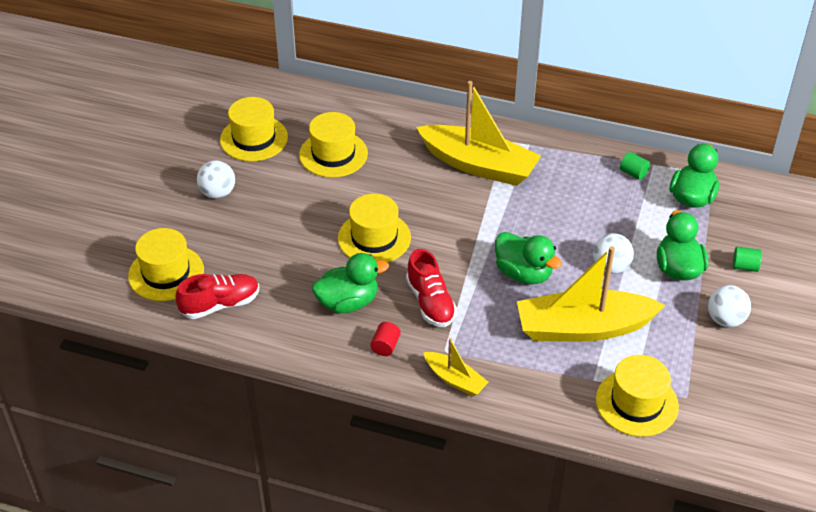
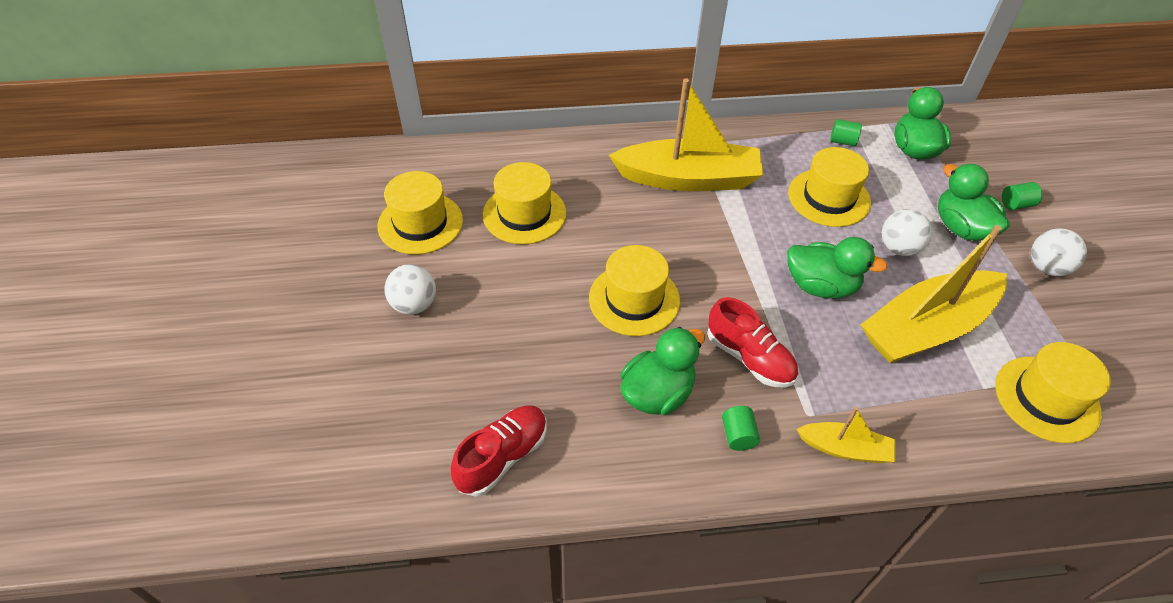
camera: 25 degrees left, 5 degrees up
yellow hat [128,228,204,301] -> yellow hat moved to [788,147,871,227]
red cylinder [370,322,401,356] -> green cylinder [722,406,760,451]

